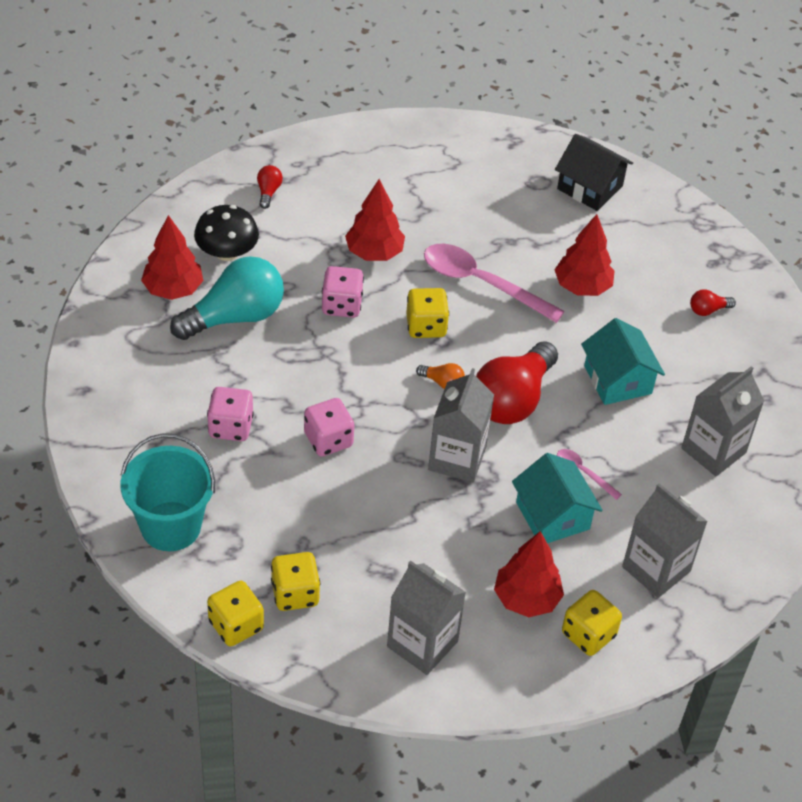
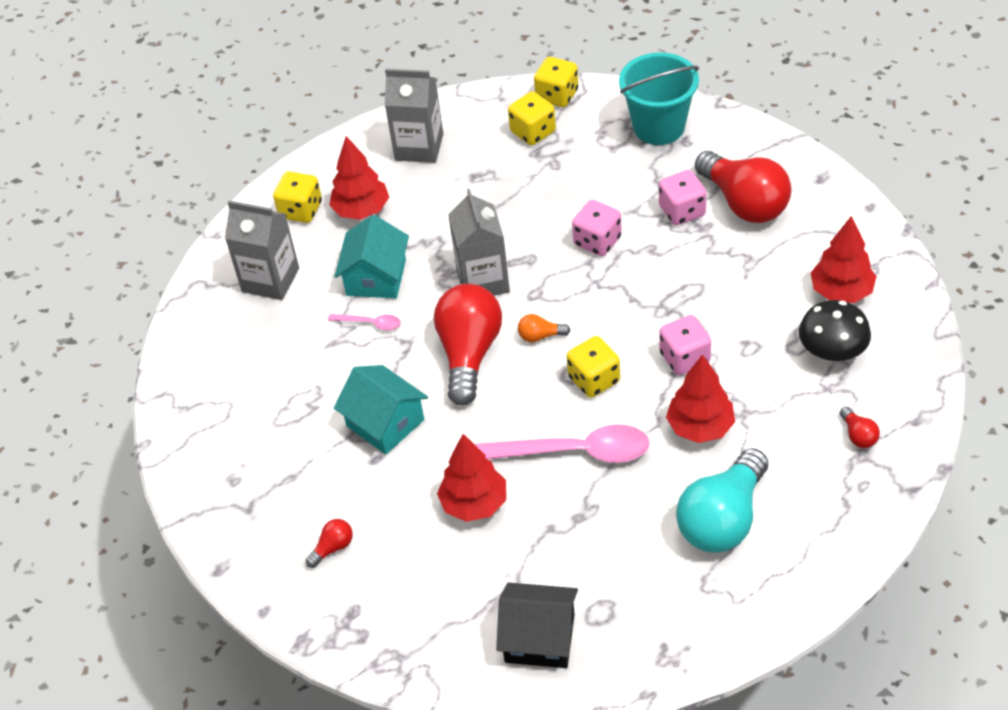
camera: 160 degrees right, 0 degrees up
turquoise light bulb [170,256,284,340] -> turquoise light bulb moved to [676,448,768,553]
turquoise house [512,453,603,543] -> turquoise house turned 60 degrees clockwise [334,215,409,298]
grey carton [681,366,764,476] -> none
none -> red light bulb [695,151,791,223]

